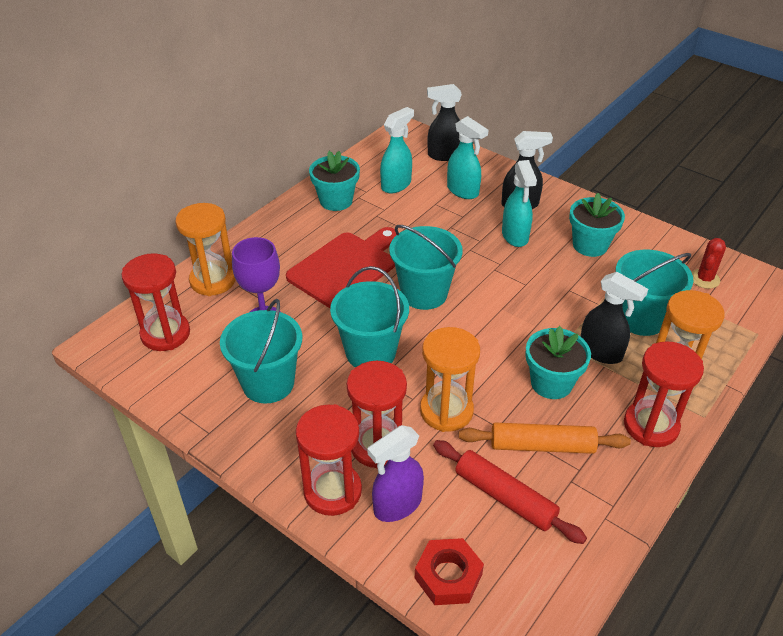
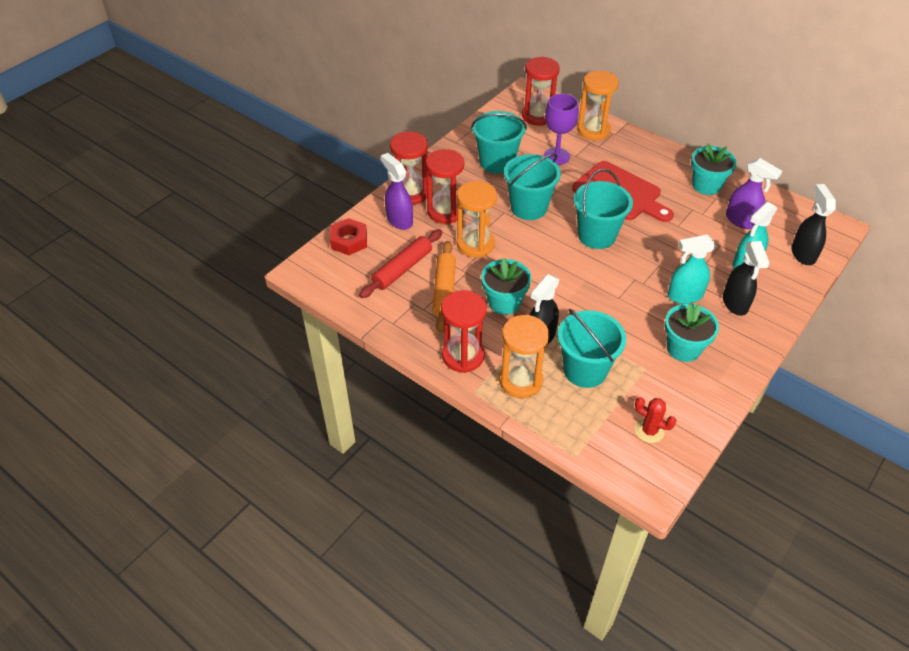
camera: 90 degrees right, 5 degrees up
turquoise spray bottle [380,107,414,193] -> purple spray bottle [726,158,782,229]

